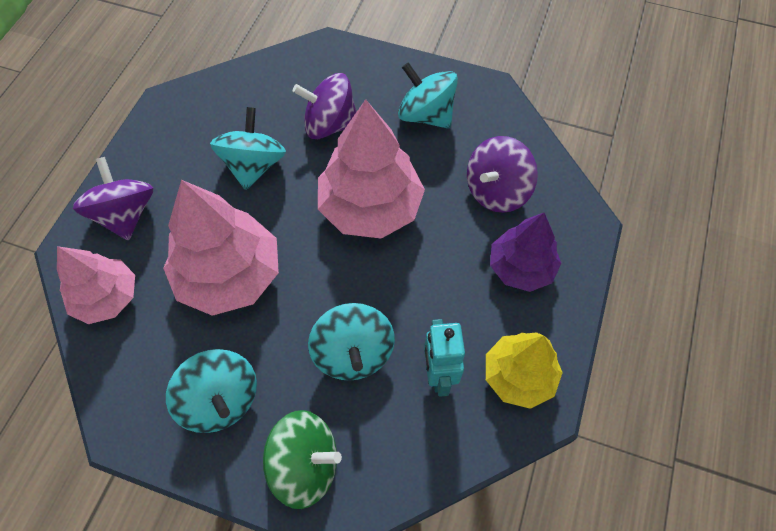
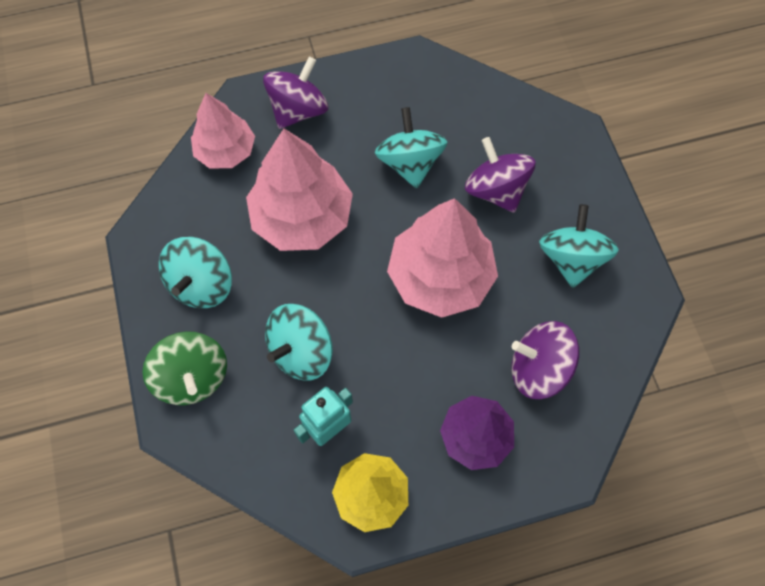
camera: 55 degrees right, 5 degrees up
turquoise spinning top [210,107,286,190] -> turquoise spinning top turned 75 degrees counterclockwise [375,107,447,188]

